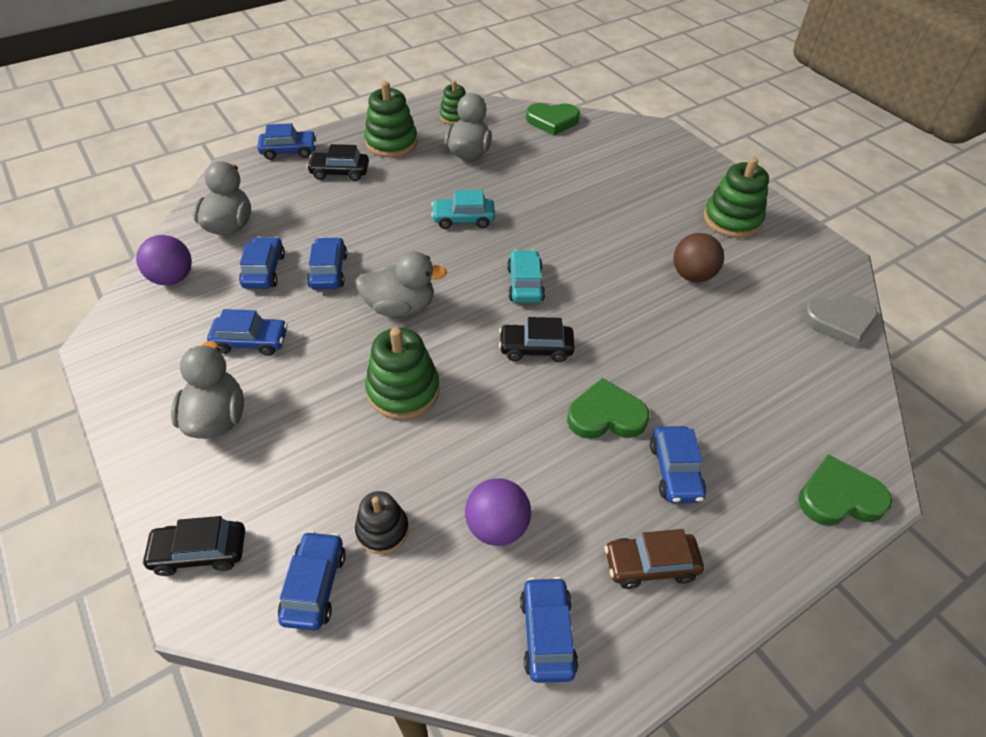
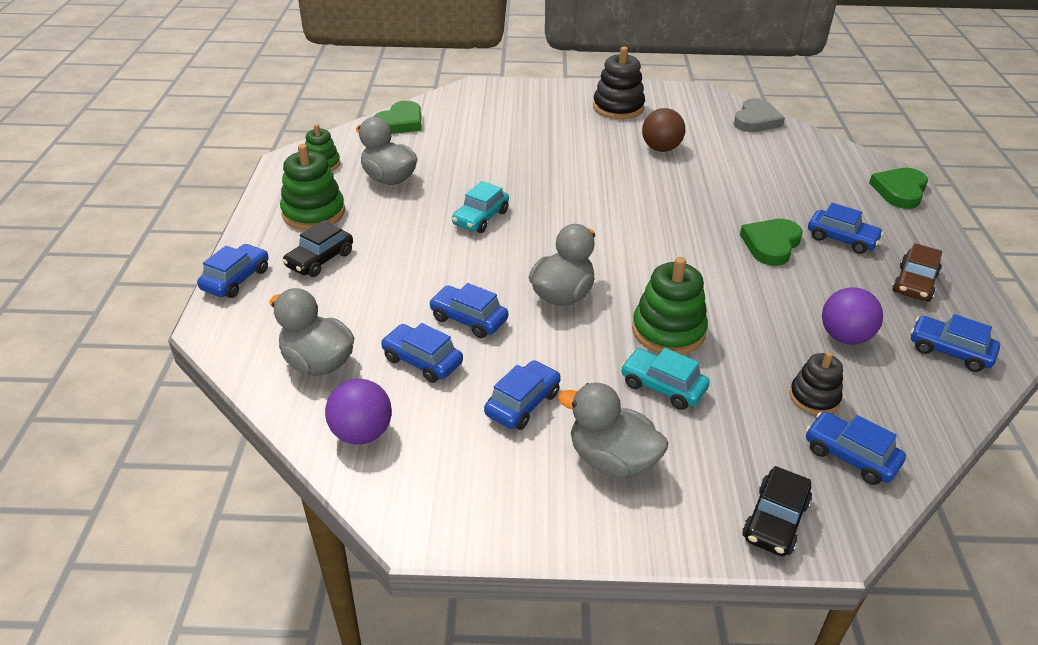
camera: 55 degrees left, 10 degrees down
black car [499,317,575,362] -> none
turquoise car [507,250,545,303] -> turquoise car moved to [621,348,710,410]
green stacking toy [704,157,769,238] -> black stacking toy [593,47,645,119]

